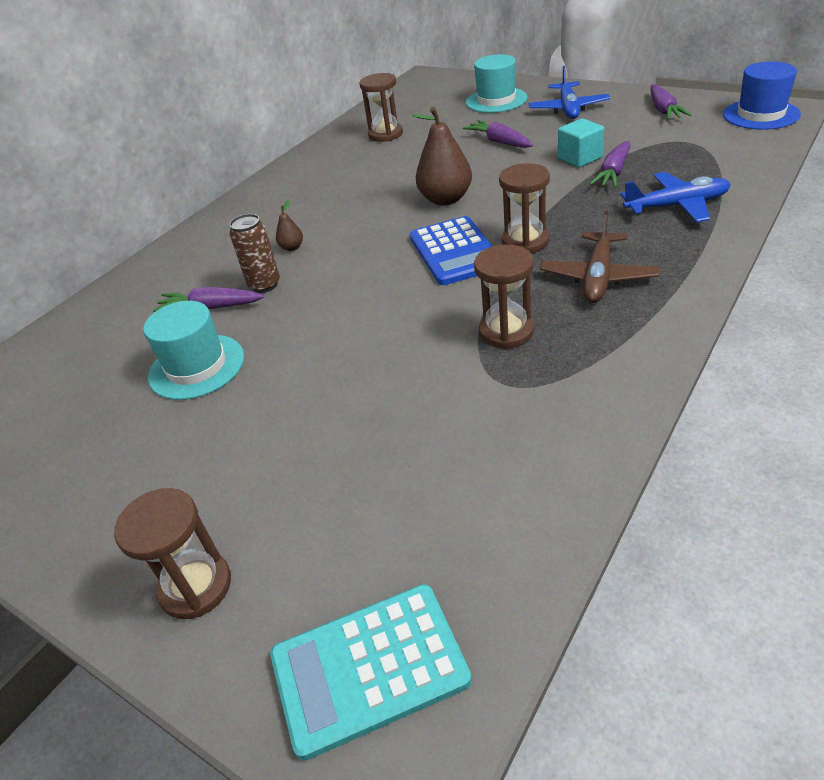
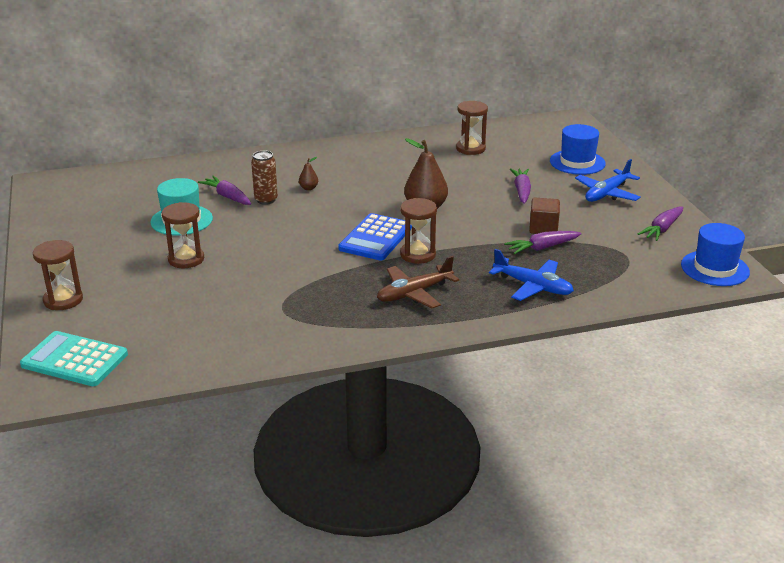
camera: 35 degrees right, 10 degrees down
turquoise hat [466,54,528,113] -> blue hat [550,124,606,175]
brown hourglass [474,244,534,349] -> brown hourglass moved to [162,202,204,268]
turquoise cube [558,118,604,167] -> brown cube [529,198,560,234]

